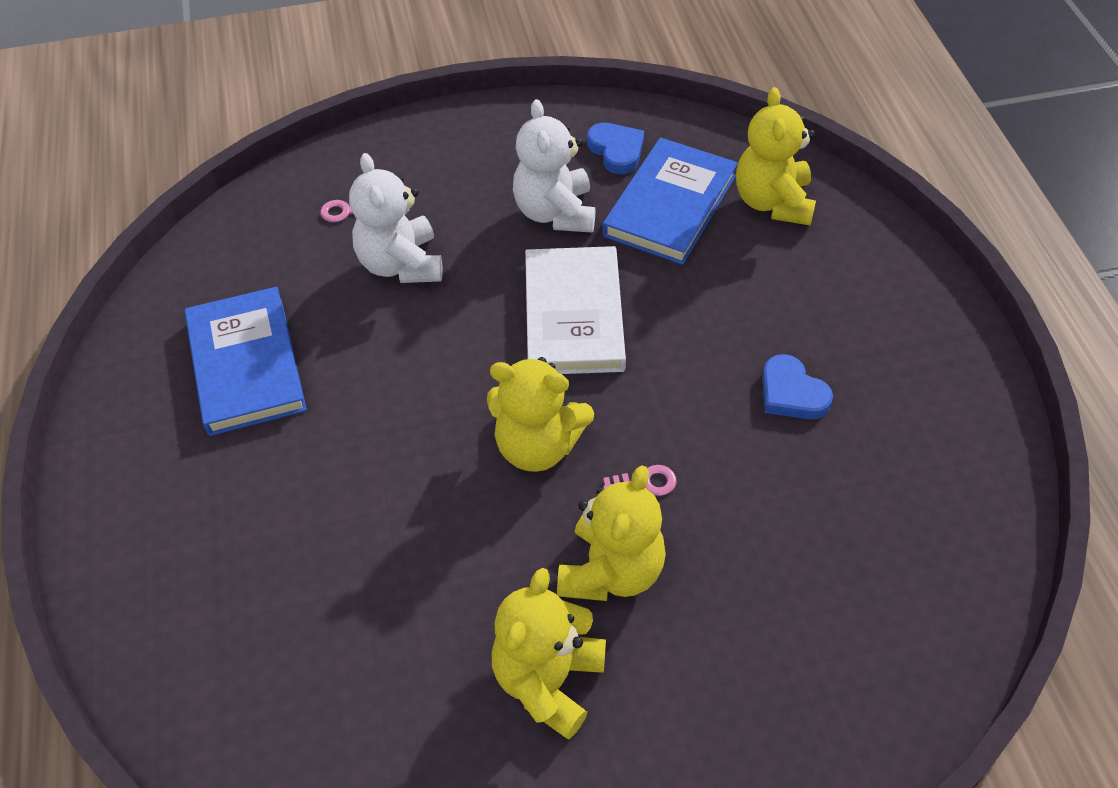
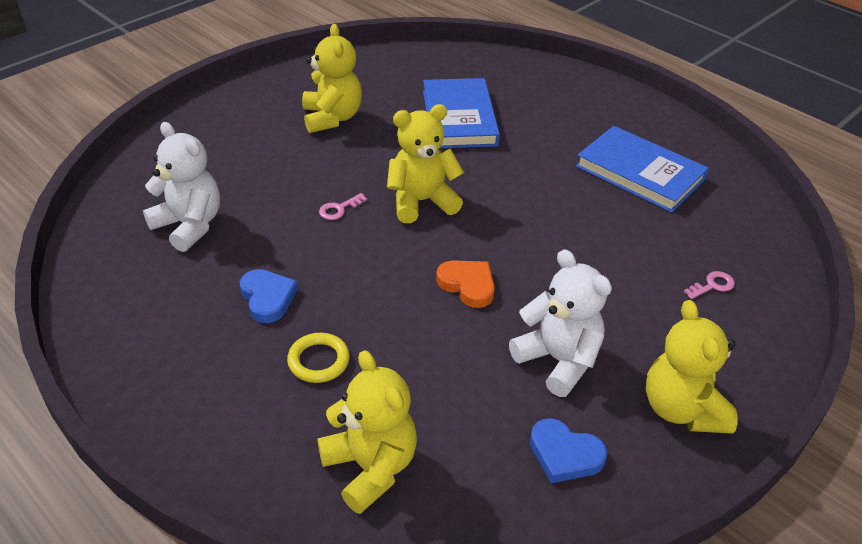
camera: 145 degrees right, 10 degrees down
white teddy bear [349,153,443,283] -> white teddy bear moved to [143,122,220,252]
white book [525,246,626,374] -> orange heart [436,260,495,308]
yellow teddy bear [557,466,666,601] -> yellow teddy bear moved to [646,300,738,434]
blue book [602,138,738,265] -> blue book moved to [423,78,500,148]
blue heart [762,354,833,419] -> blue heart turned 45 degrees clockwise [240,269,298,323]
none -> yellow ring [287,333,350,383]

